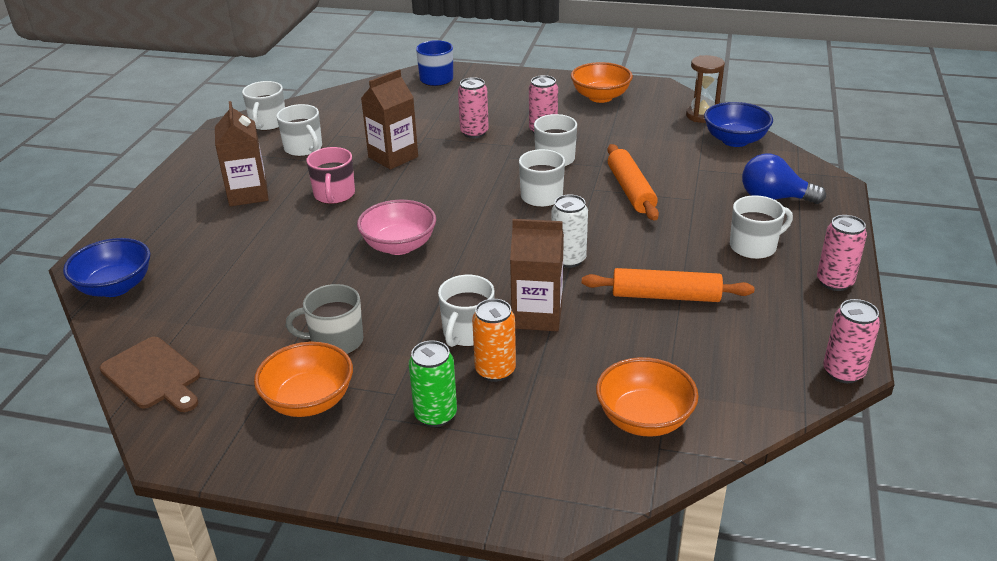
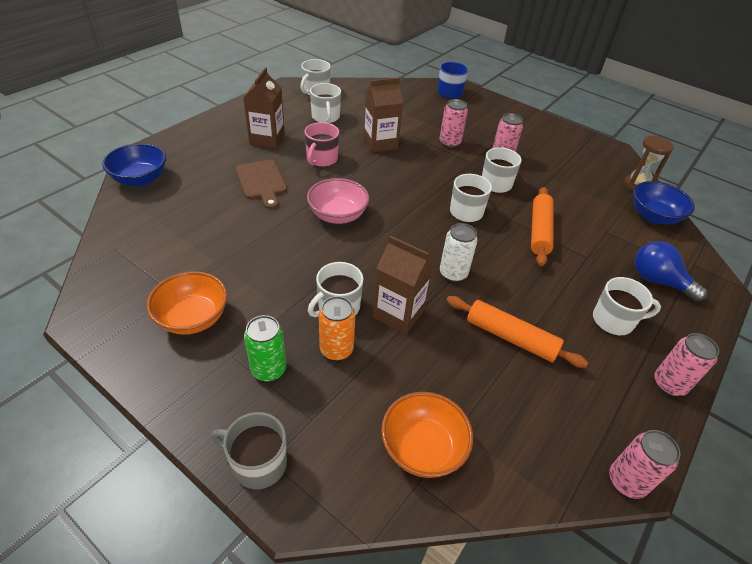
camera: 20 degrees right, 10 degrees up
brown cutting board [100,337,200,412] -> brown cutting board moved to [235,160,287,209]
grey mug [286,284,363,354] -> grey mug moved to [211,412,287,489]
orange bowl [571,62,633,103] -> none

